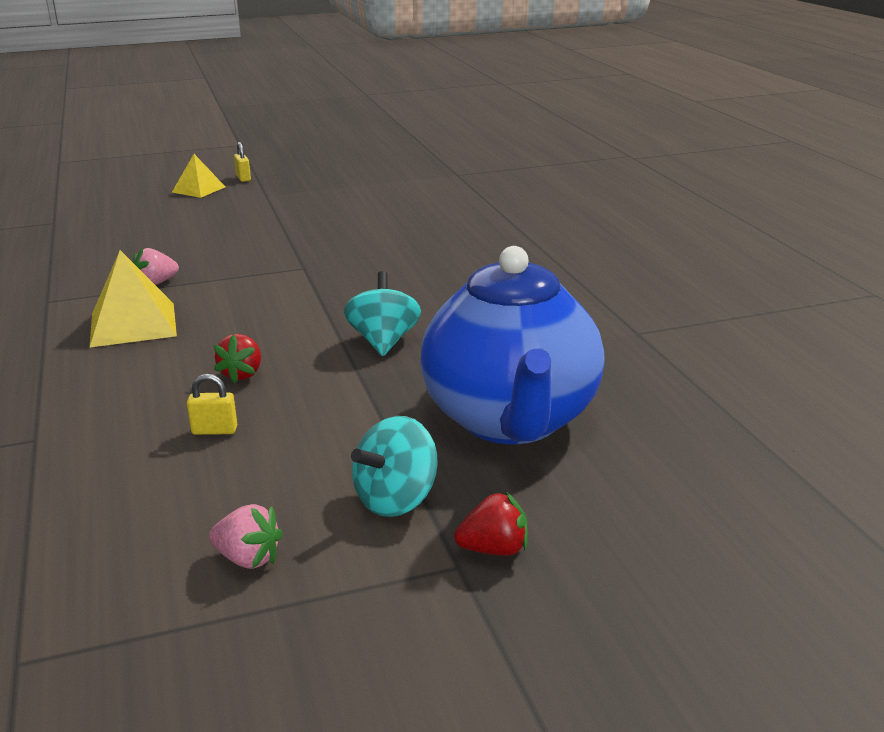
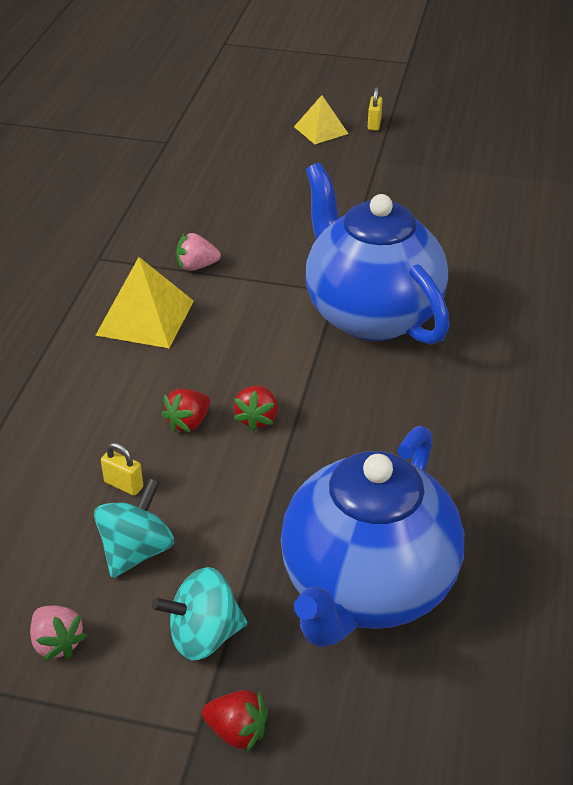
camera: 30 degrees right, 15 degrees up
turquoise spinning top [344,271,421,356] -> turquoise spinning top moved to [94,478,174,578]
none -> red strawberry [234,385,278,431]
none -> blue teapot [306,163,449,345]

